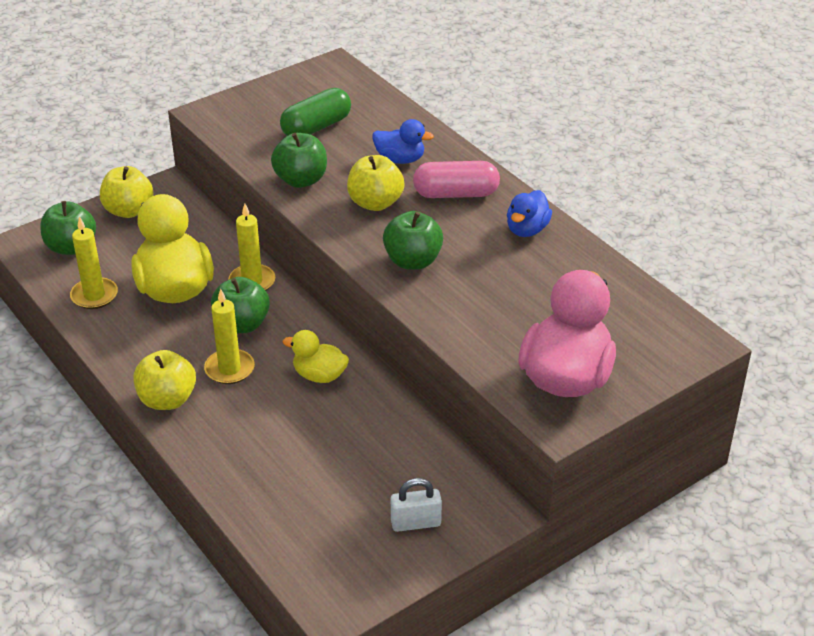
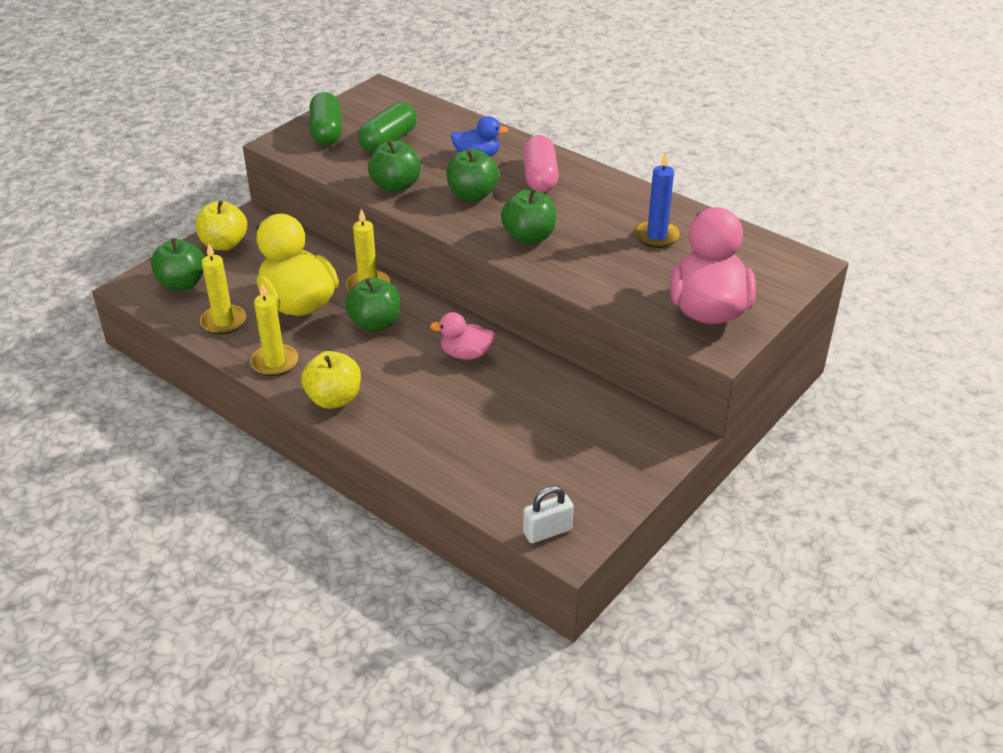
camera: 15 degrees left, 0 degrees up
yellow candle [204,289,255,384] -> yellow candle moved to [250,283,298,376]
yellow duck [283,330,349,383] -> pink duck [430,312,495,360]
yellow apple [347,155,404,211] -> green apple [446,149,499,201]
white padlock [391,478,442,532] -> white padlock moved to [523,486,574,543]
pink capsule [413,161,500,198] -> pink capsule turned 75 degrees counterclockwise [523,135,559,193]
blue duck [507,190,552,237] -> none
none -> green capsule [309,92,342,145]
none -> blue candle [634,152,680,248]

